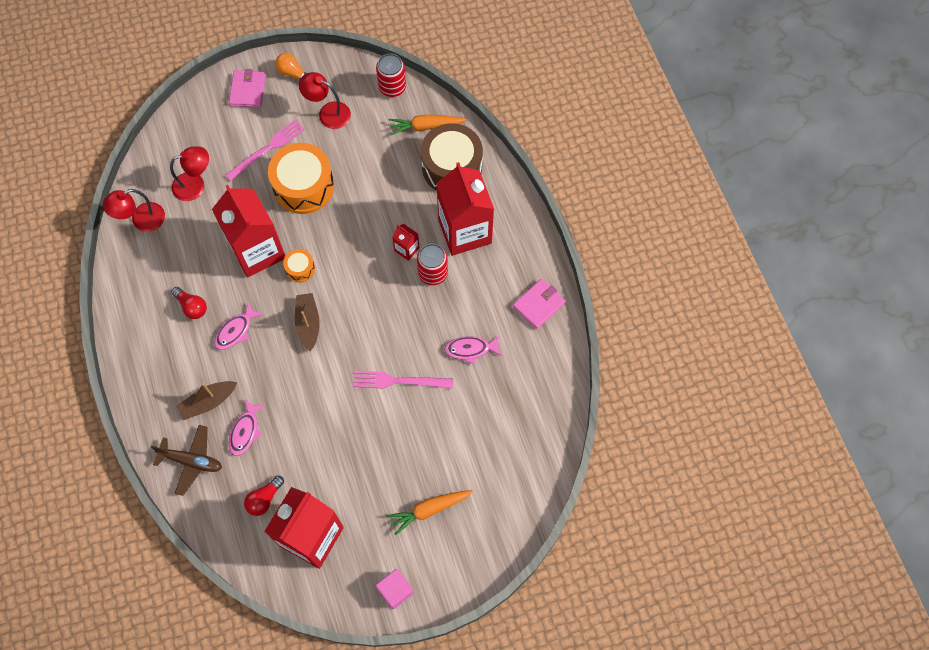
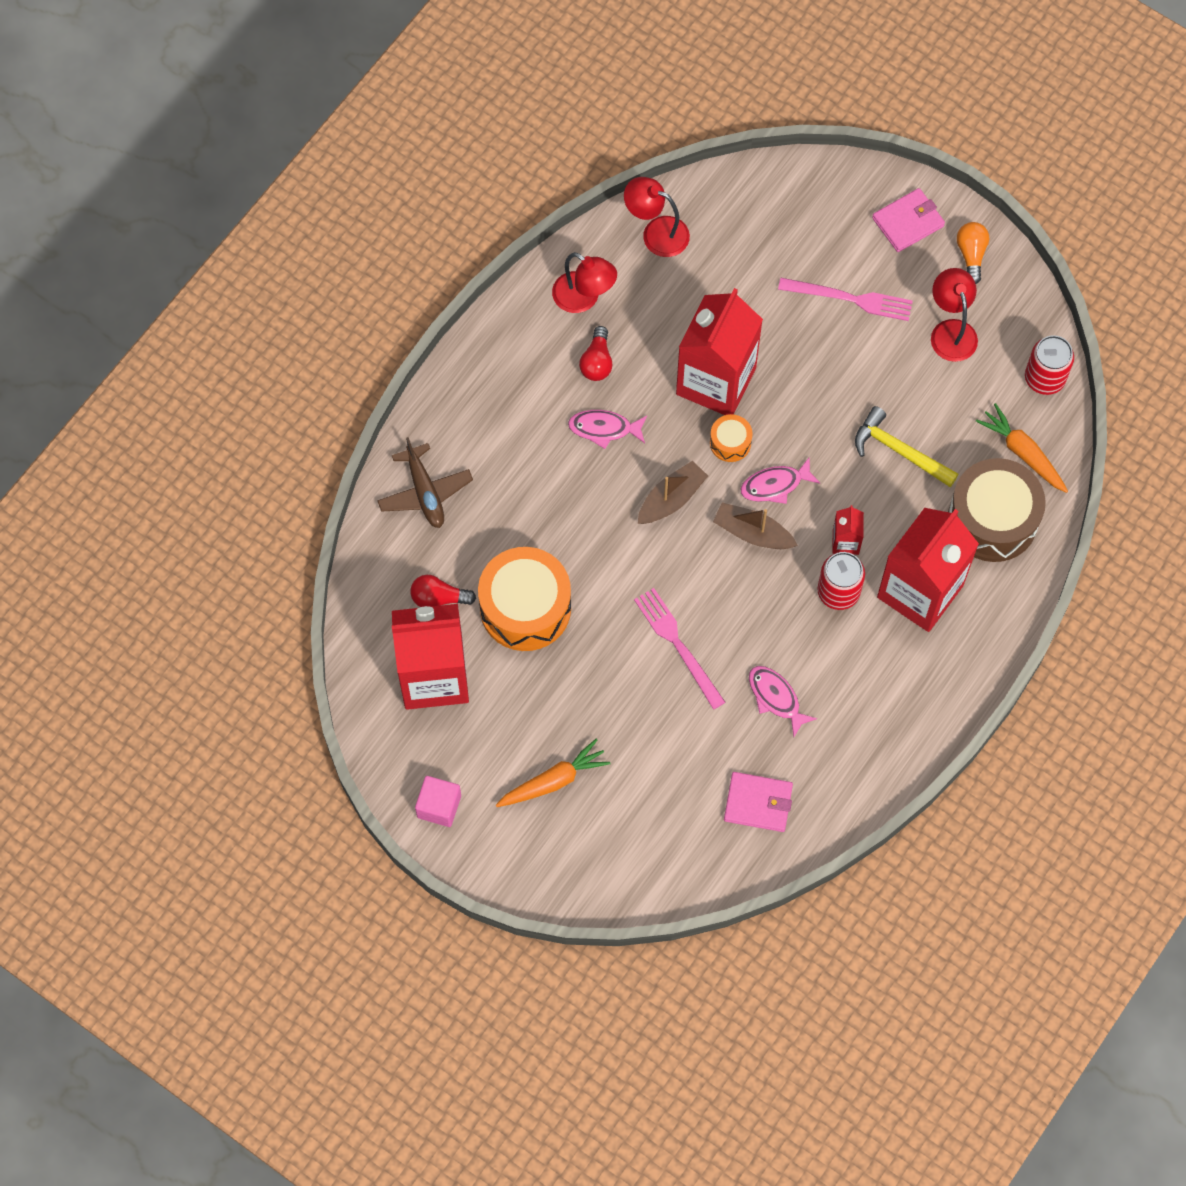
camera: 55 degrees right, 0 degrees up
red lamp [170,146,209,201] -> red lamp moved to [552,252,617,313]
brown boat [176,381,237,420] -> brown boat moved to [713,502,798,549]
pink fish [228,399,265,456] -> pink fish moved to [741,457,820,504]
orange drum [268,143,334,214] -> orange drum moved to [478,547,571,651]
orange carrot [387,490,473,536] -> orange carrot turned 120 degrees clockwise [496,739,610,807]
pink wallet [513,279,566,329] -> pink wallet moved to [724,772,793,832]
none -> yellow hammer [855,406,958,487]

